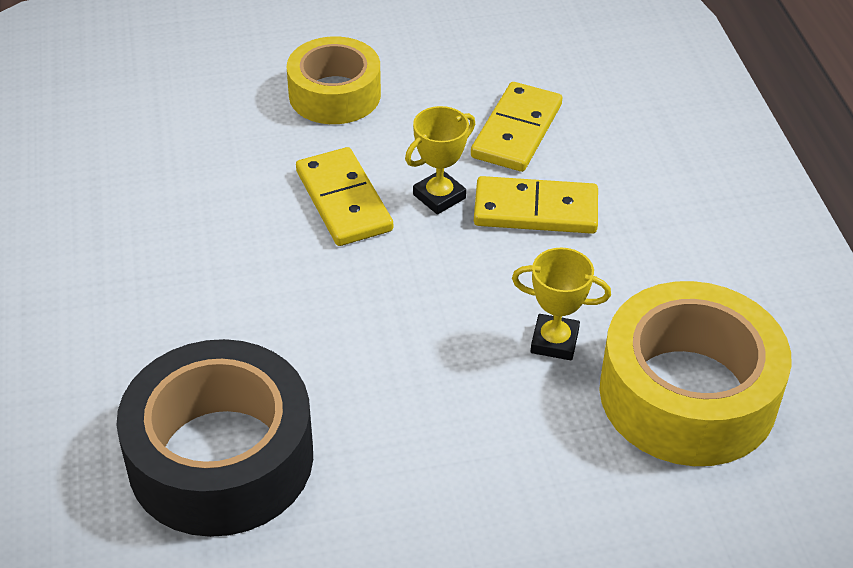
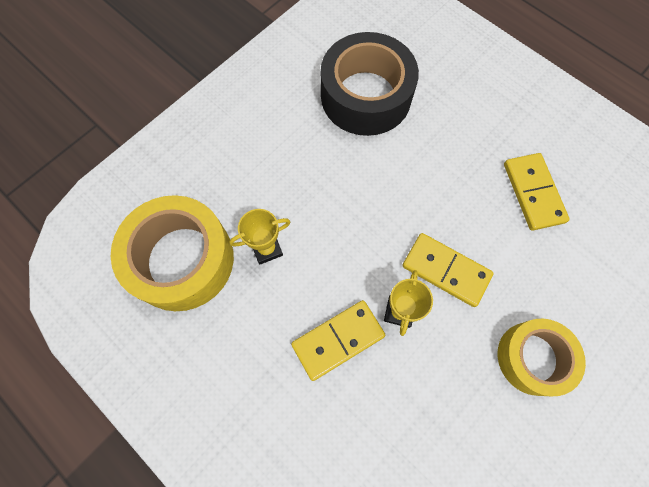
camera: 145 degrees right, 25 degrees up
yellow domino [471,82,562,172] -> yellow domino moved to [504,153,570,231]

